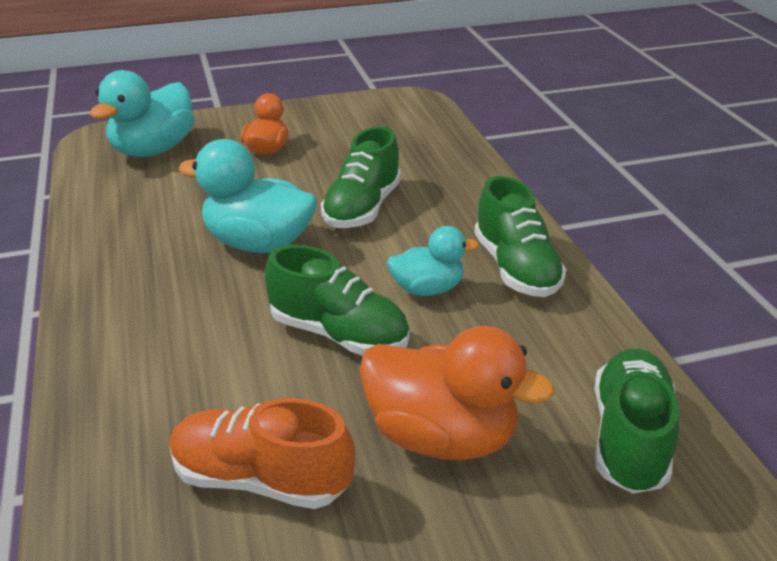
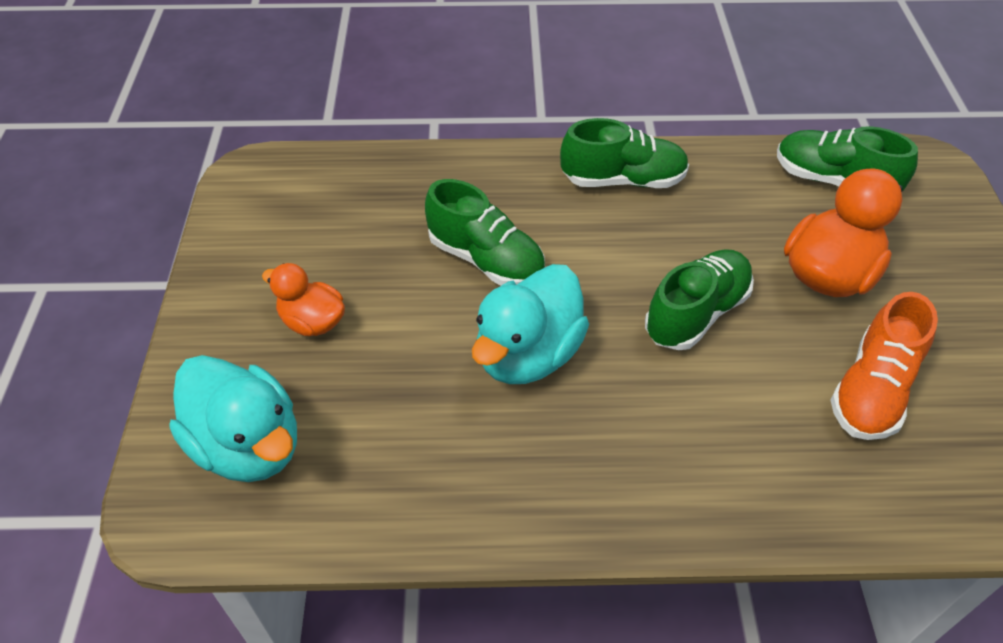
camera: 75 degrees left, 15 degrees up
turquoise duck [387,226,479,296] -> none

